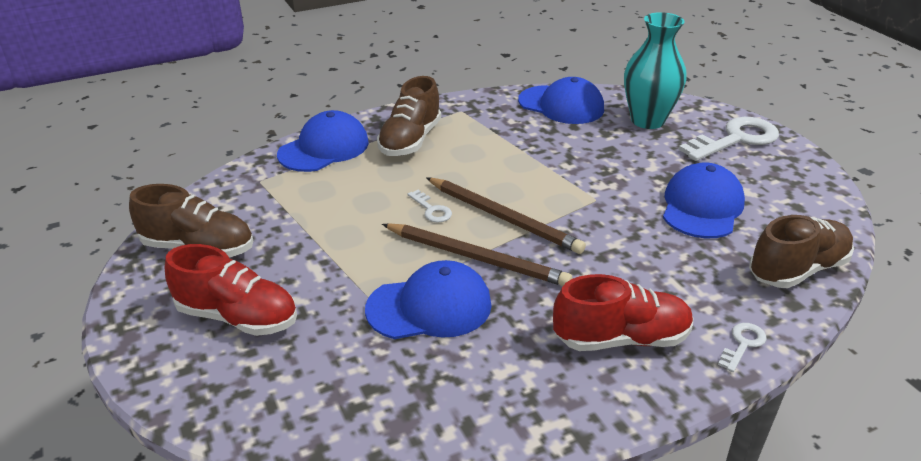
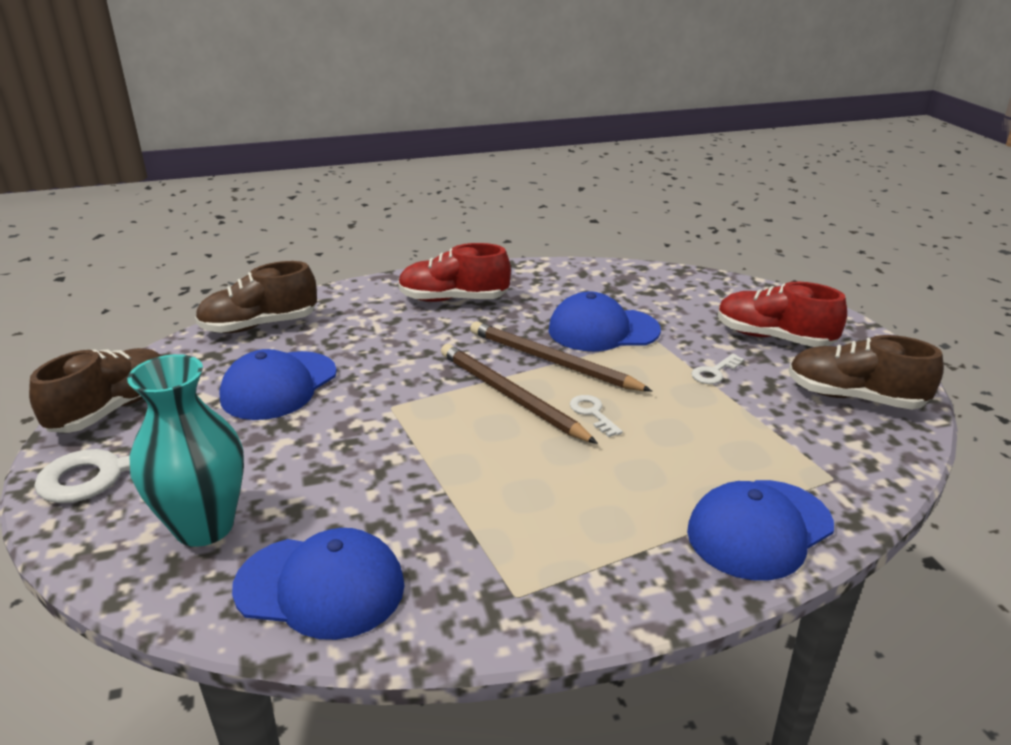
camera: 170 degrees left, 5 degrees down
brown shoe [377,76,441,156] -> brown shoe moved to [29,348,162,433]
blue cap [518,77,604,124] -> blue cap turned 150 degrees clockwise [232,528,405,640]
white key [718,323,767,372] -> white key moved to [691,354,744,384]

